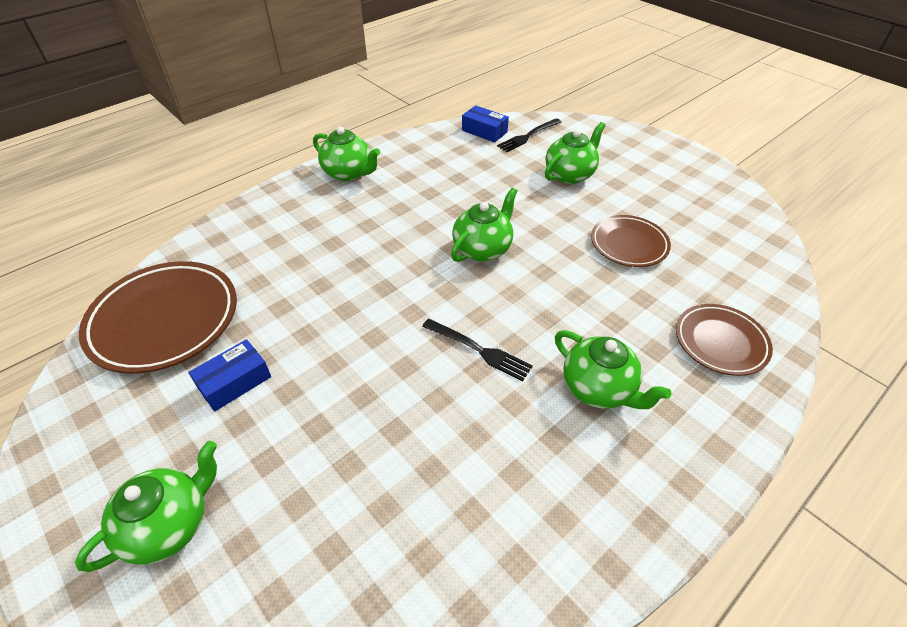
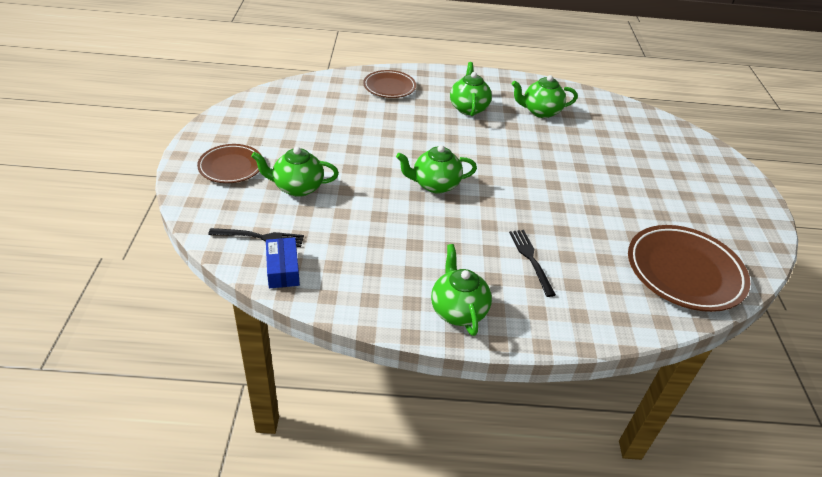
camera: 140 degrees left, 5 degrees down
green teapot [75,441,217,572] -> green teapot moved to [512,75,578,118]
blue box [188,339,271,412] -> none
black fork [422,319,533,382] -> black fork moved to [509,230,556,297]
brown plate [591,215,671,267] -> brown plate moved to [197,144,261,183]

